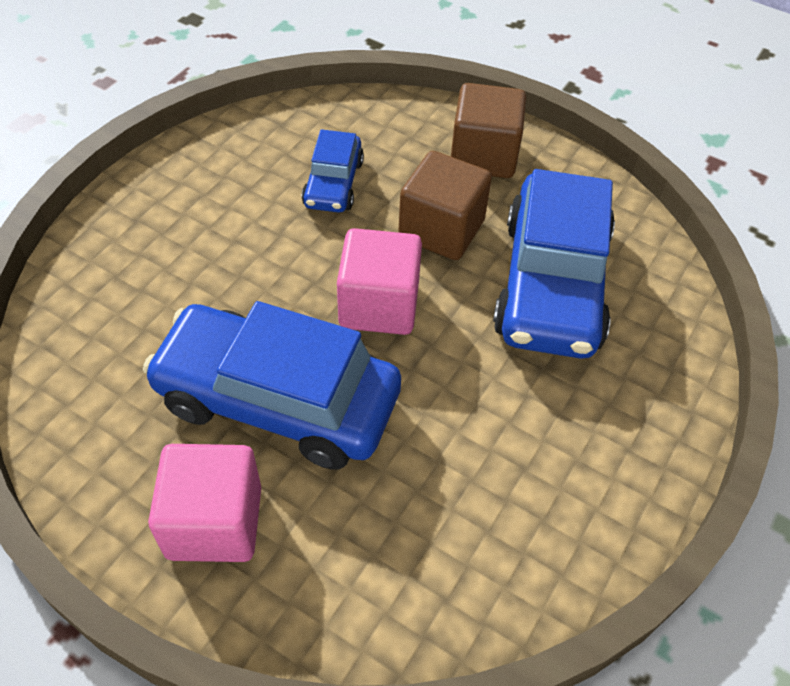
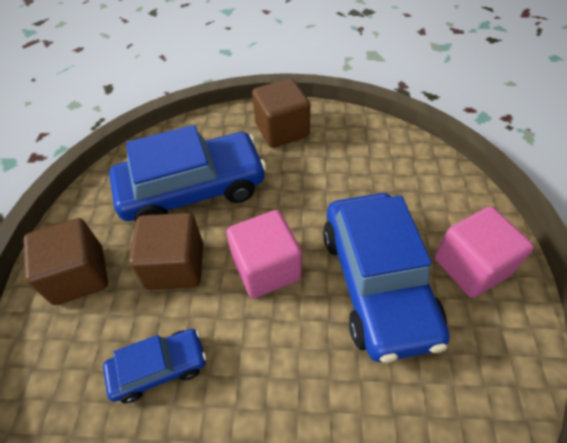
camera: 115 degrees left, 0 degrees up
none -> brown cube [252,78,310,148]

